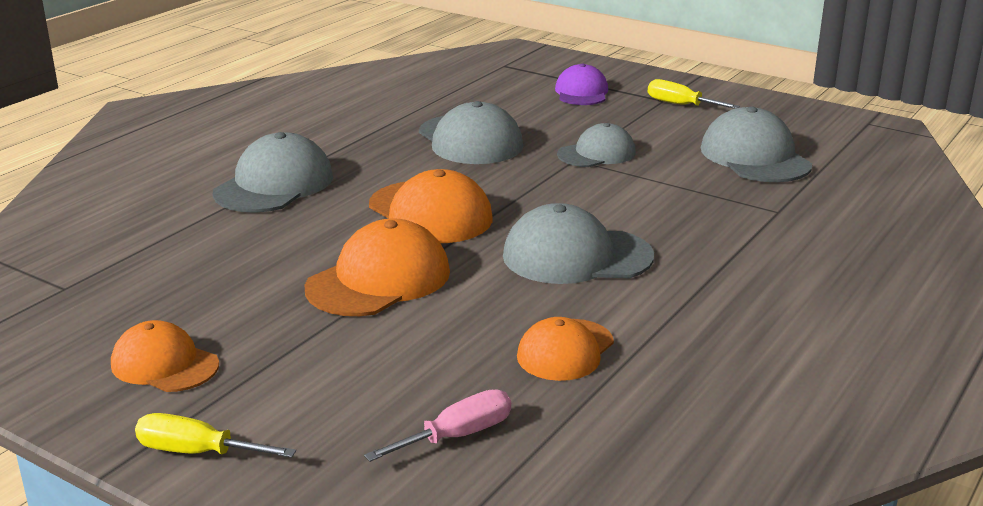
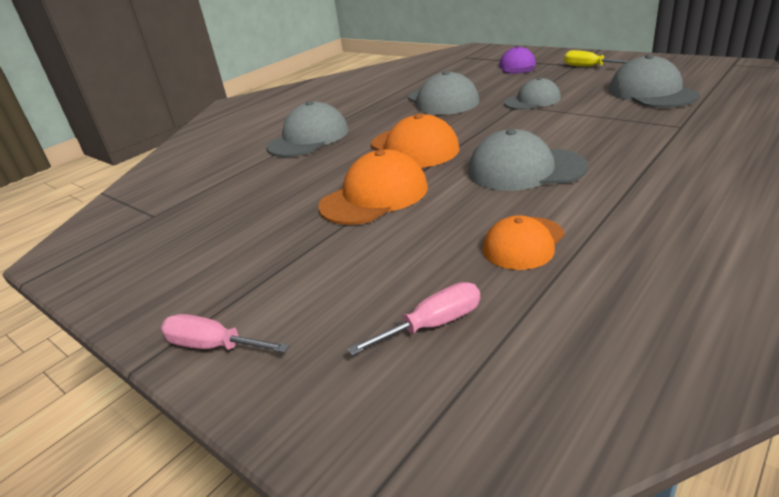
camera: 10 degrees right, 5 degrees up
orange cap [111,320,219,392] -> none
yellow screwdriver [135,413,296,458] -> pink screwdriver [161,314,289,353]

